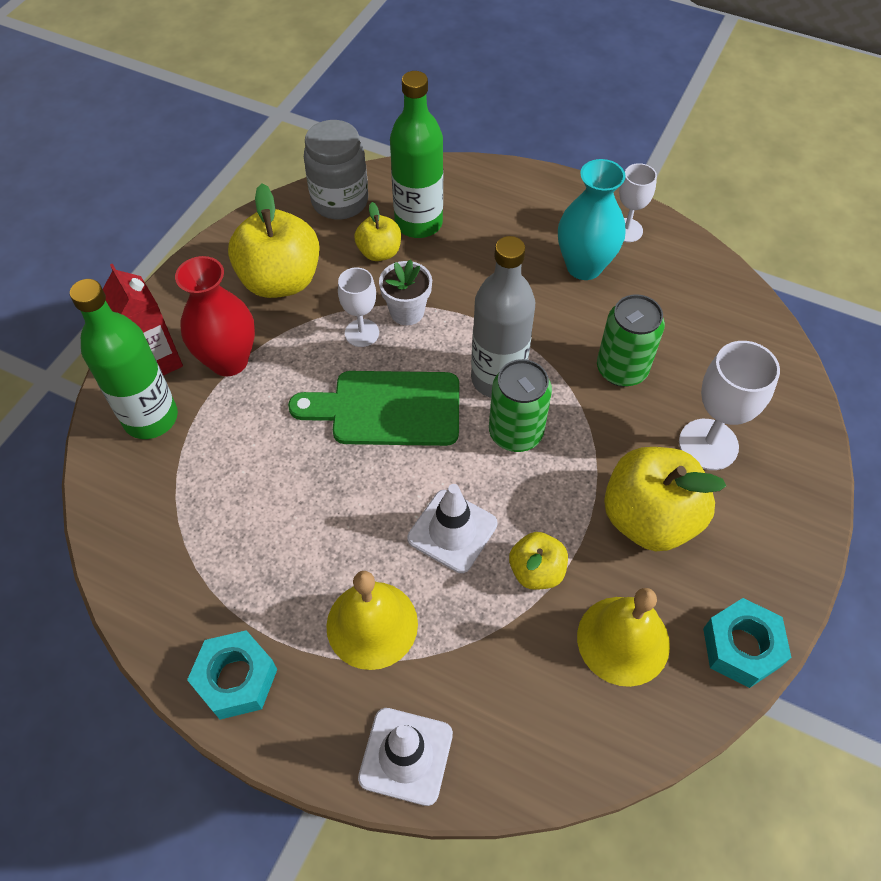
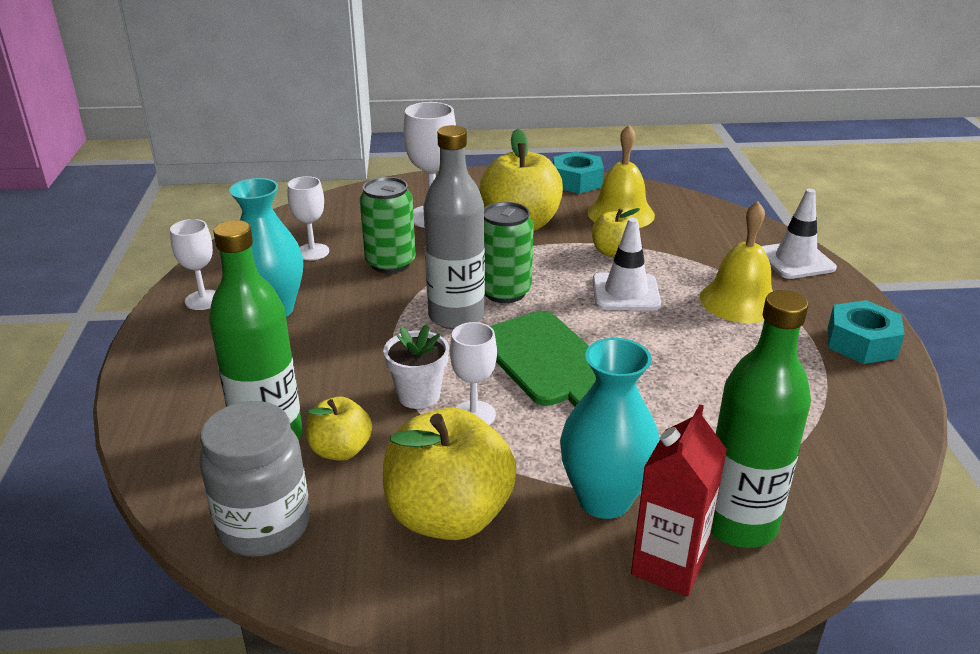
camera: 120 degrees left, 25 degrees down
red vase [175,256,255,376] -> turquoise vase [560,338,659,519]
none -> white goblet [288,176,329,260]

